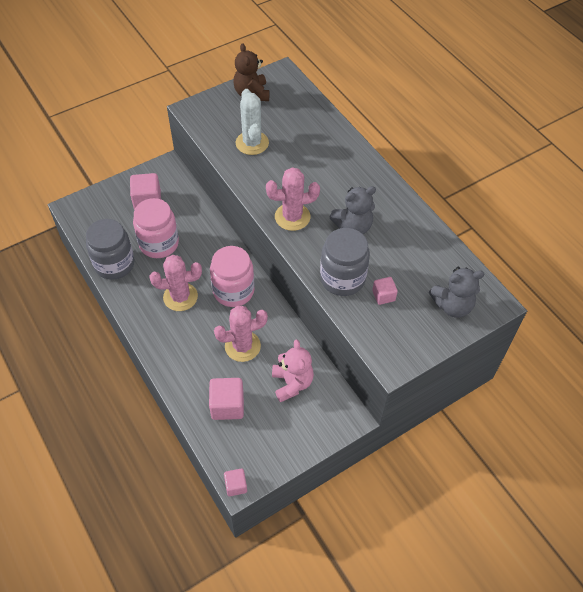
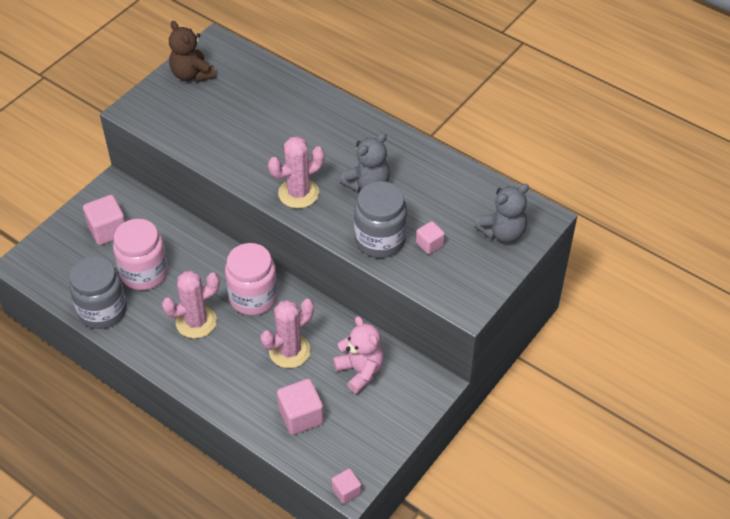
camera: 20 degrees left, 5 degrees down
white cactus [236,89,269,155] -> none

